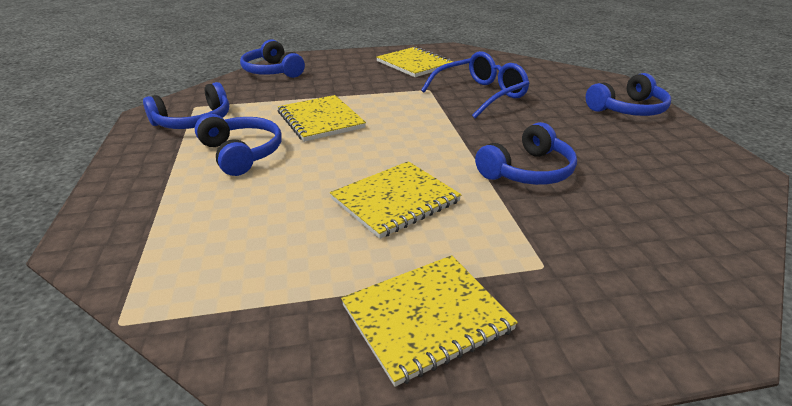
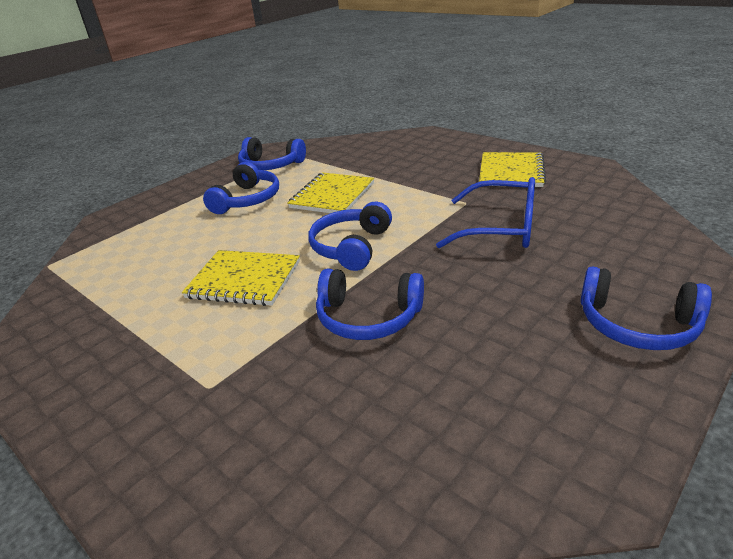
camera: 55 degrees right, 0 degrees up
blue headphones [240,39,305,78] -> blue headphones moved to [309,202,392,271]
yellow notebook [341,255,518,387] -> none

